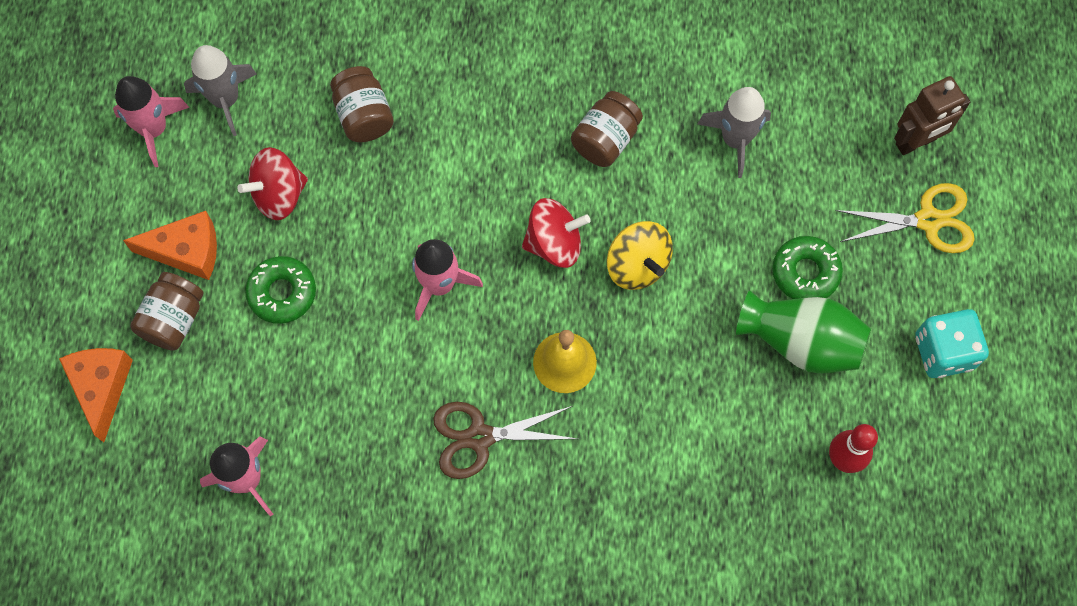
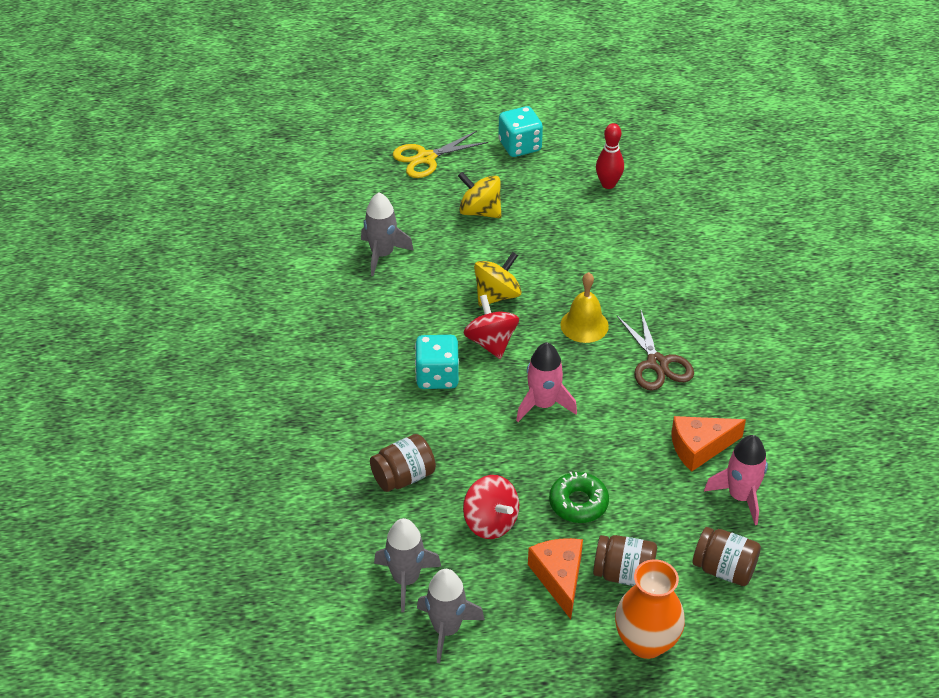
camera: 100 degrees left, 25 degrees down
orange cheese [59,348,133,442] -> orange cheese moved to [671,416,746,472]
pink rocket [113,76,189,167] -> grey rocket [417,569,485,663]
brown jar [571,91,643,167] -> brown jar moved to [693,527,761,586]
green vase [736,291,871,374] -> none
green donut [772,236,843,299] -> yellow spinning top [458,172,501,218]
yellow scissors [835,183,975,253] -> yellow scissors turned 105 degrees counterclockwise [393,131,488,178]
brown robot [894,76,970,155] -> none
none -> turquoise dice [415,335,459,389]
none -> orange vase [615,559,685,659]

